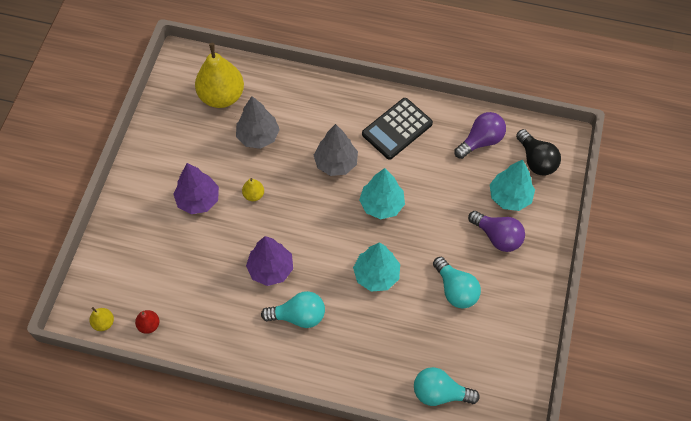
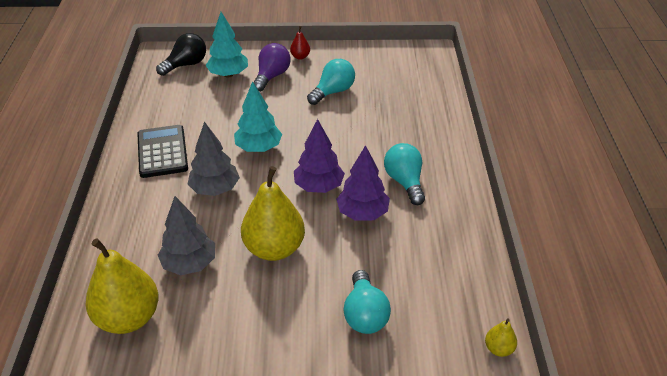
camera: 105 degrees left, 20 degrees down
red pear [135,310,160,334] -> red pear moved to [290,26,310,59]
purple tree [173,163,219,214] -> purple tree moved to [294,119,345,193]
yellow pear [242,178,264,201] -> yellow pear [241,166,305,261], size x2.29
turquoise tree [353,243,400,292] -> none
black calculator [362,98,433,160] -> black calculator turned 135 degrees counterclockwise [137,125,188,178]
turquoise light bulb [414,367,480,406] -> turquoise light bulb moved to [344,270,391,334]
purple light bulb [454,112,506,159] -> none

